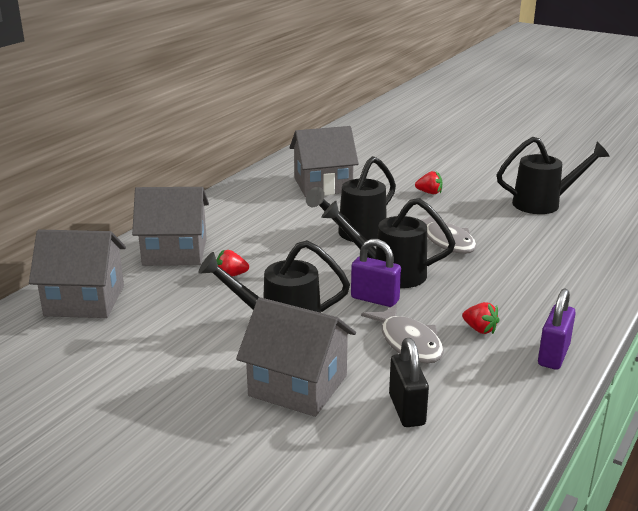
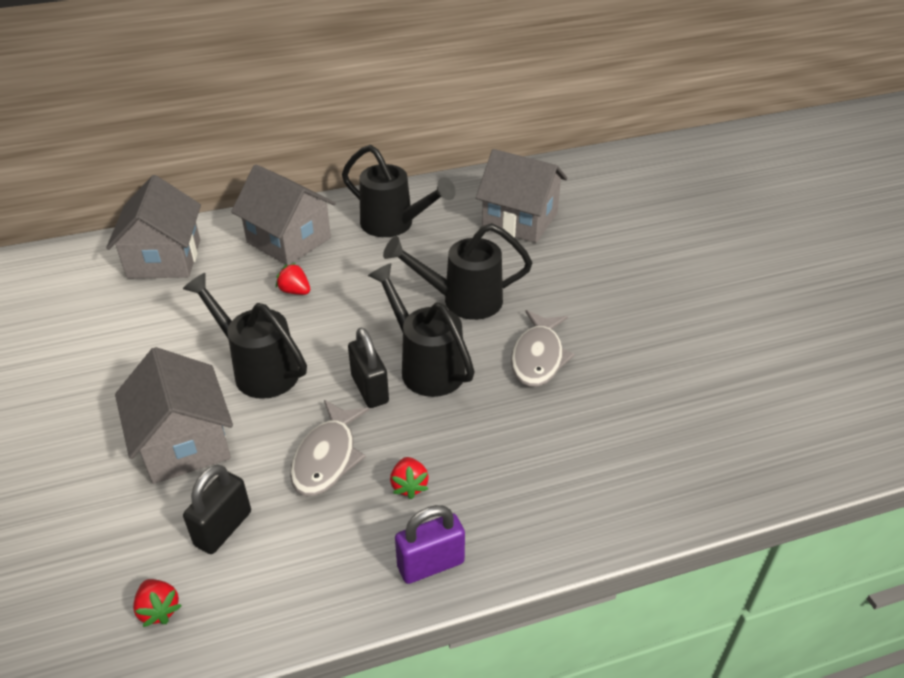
camera: 40 degrees right, 15 degrees up
grey house [29,229,126,318] -> grey house turned 45 degrees clockwise [106,175,201,279]
purple padlock [351,239,401,307] -> black padlock [348,328,389,408]
red strawberry [415,171,442,194] -> red strawberry moved to [133,579,182,627]
black watering can [497,137,610,214] -> black watering can moved to [342,145,456,237]

